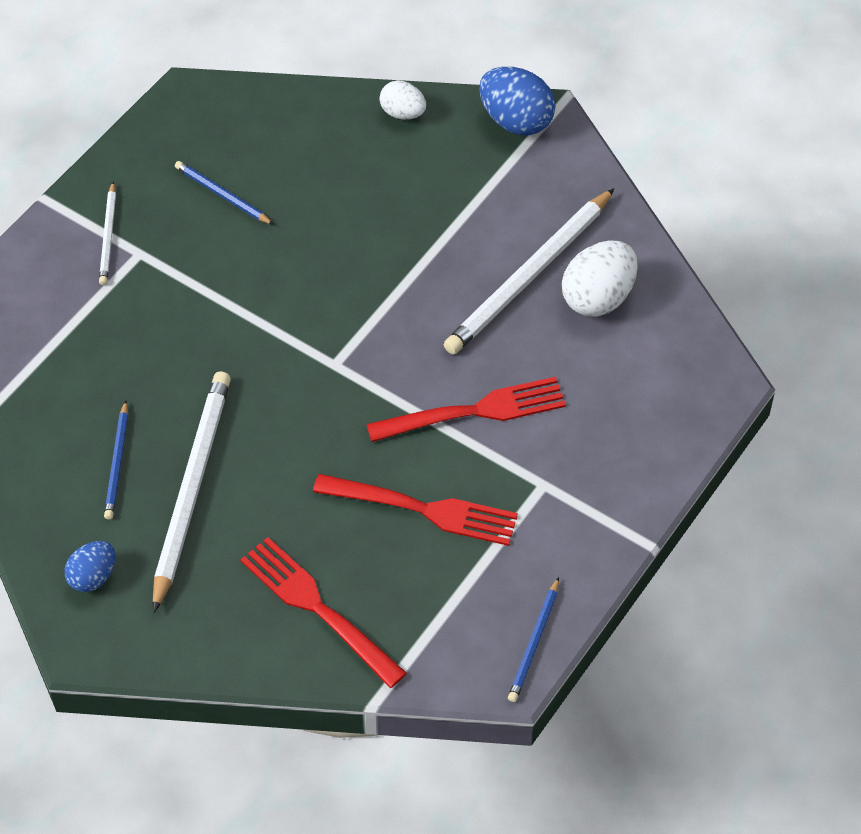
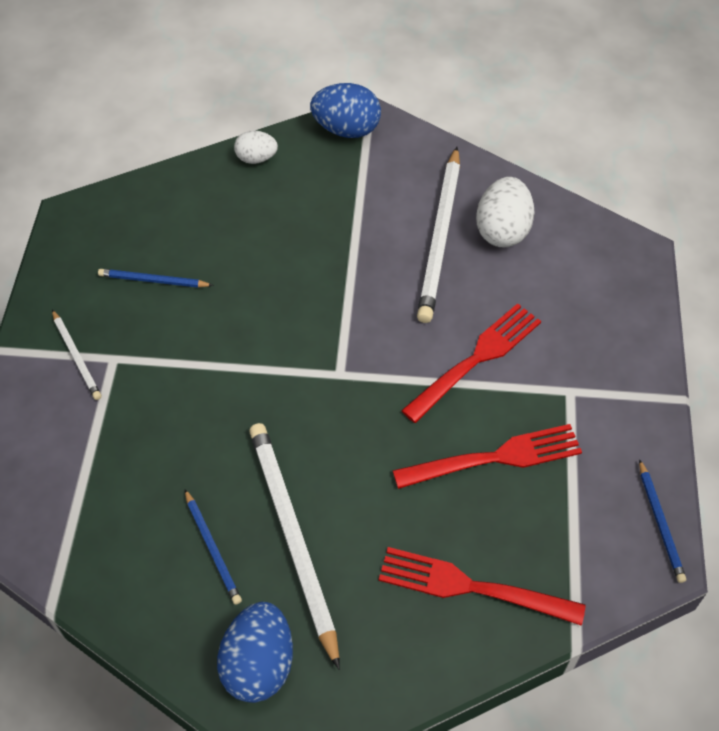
camera: 30 degrees left, 0 degrees up
blue egg [65,541,115,592] -> blue egg [217,602,293,703], size x1.65

